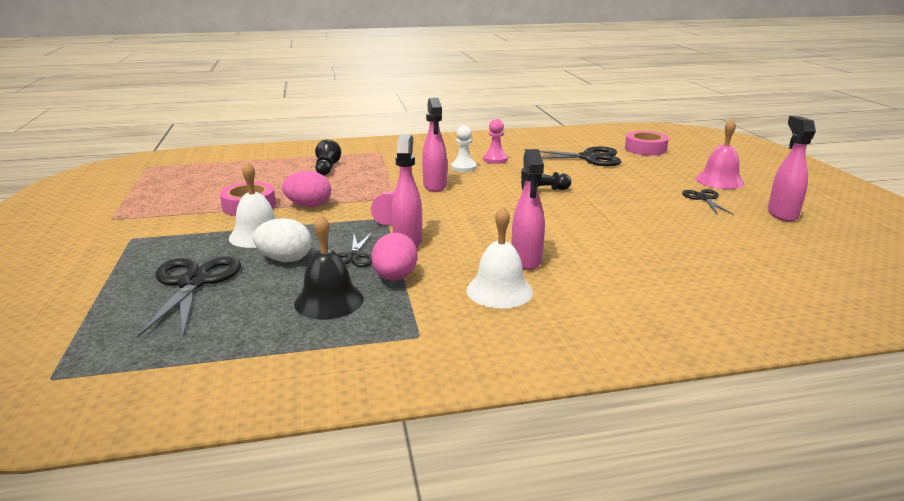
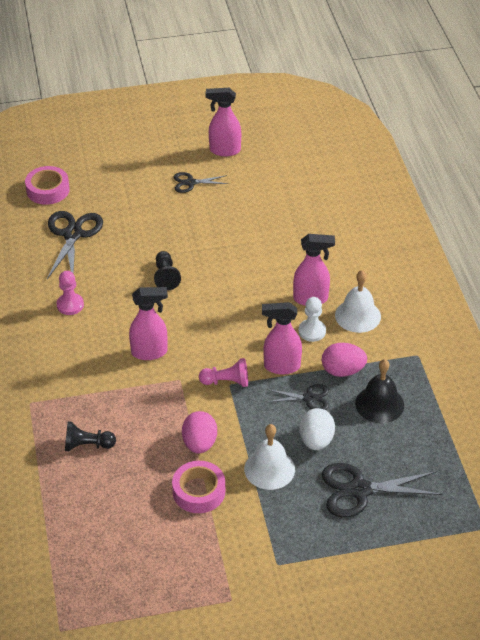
camera: 90 degrees left, 20 degrees up
white pawn [451,126,477,172] -> white pawn moved to [299,297,326,342]
pink bell [695,119,744,189] -> none

